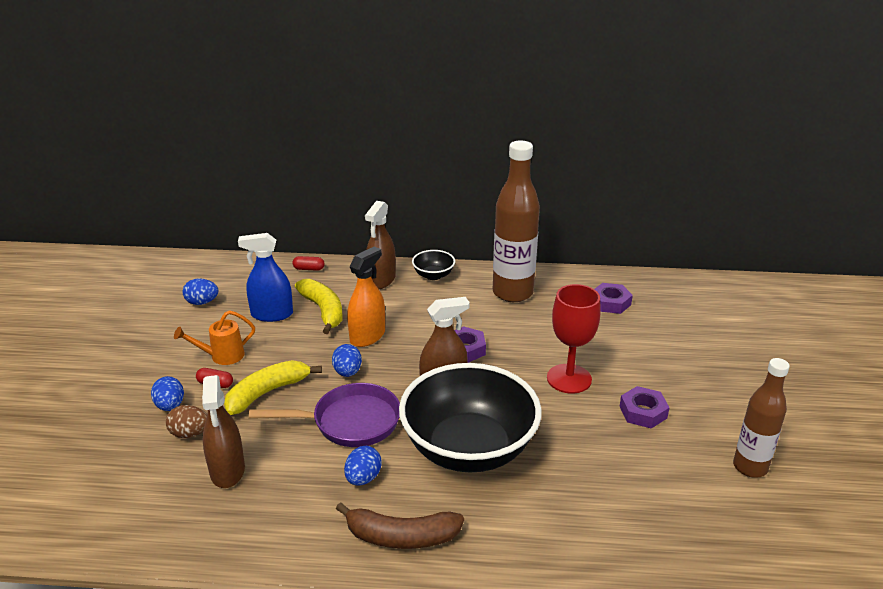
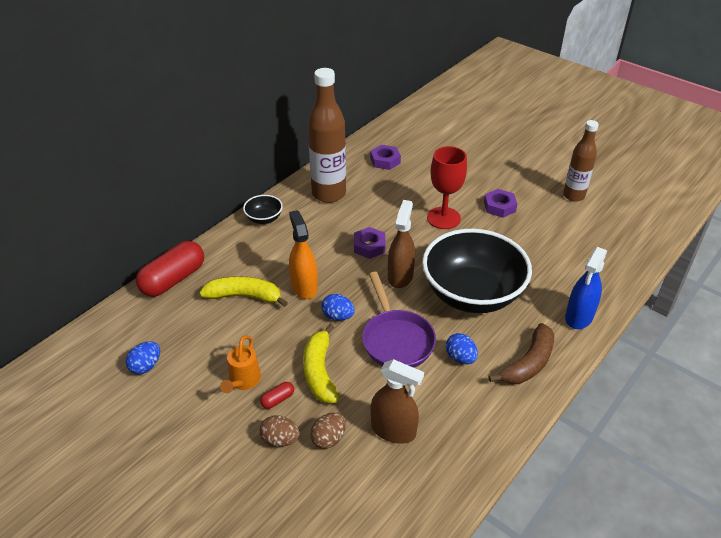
camera: 55 degrees left, 10 degrees up
blue egg [151,376,184,411] -> brown egg [260,415,300,447]
blue spray bottle [238,233,293,322] -> blue spray bottle moved to [565,247,607,329]
purple pan [249,383,400,447] -> purple pan turned 135 degrees clockwise [362,272,436,368]
red capsule [293,256,325,271] -> red capsule [136,241,204,297], size x2.37
brown spray bottle [365,201,396,289] -> none

